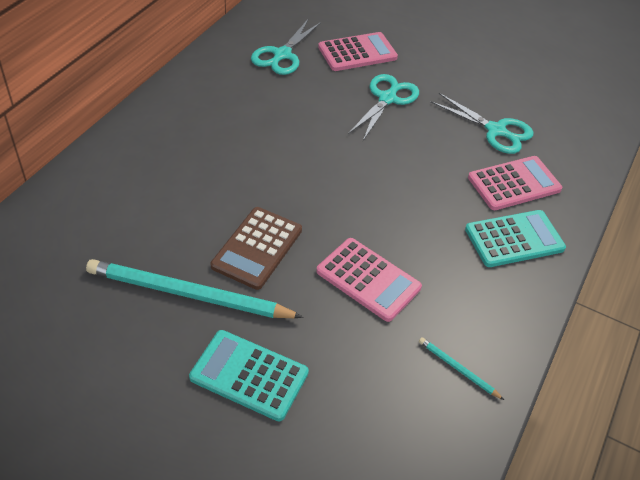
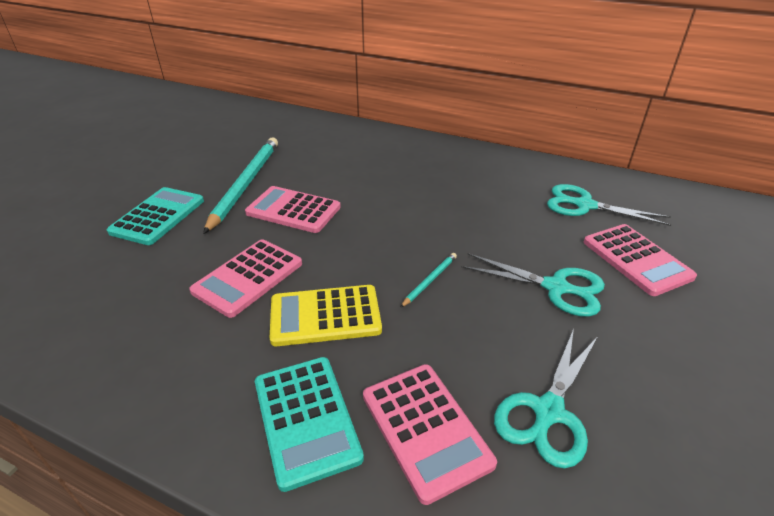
camera: 90 degrees right, 10 degrees down
brown calculator [211,207,302,290] -> pink calculator [245,186,341,233]
turquoise pencil [419,337,504,400] -> turquoise pencil moved to [400,253,457,308]
none -> yellow calculator [270,285,382,347]

